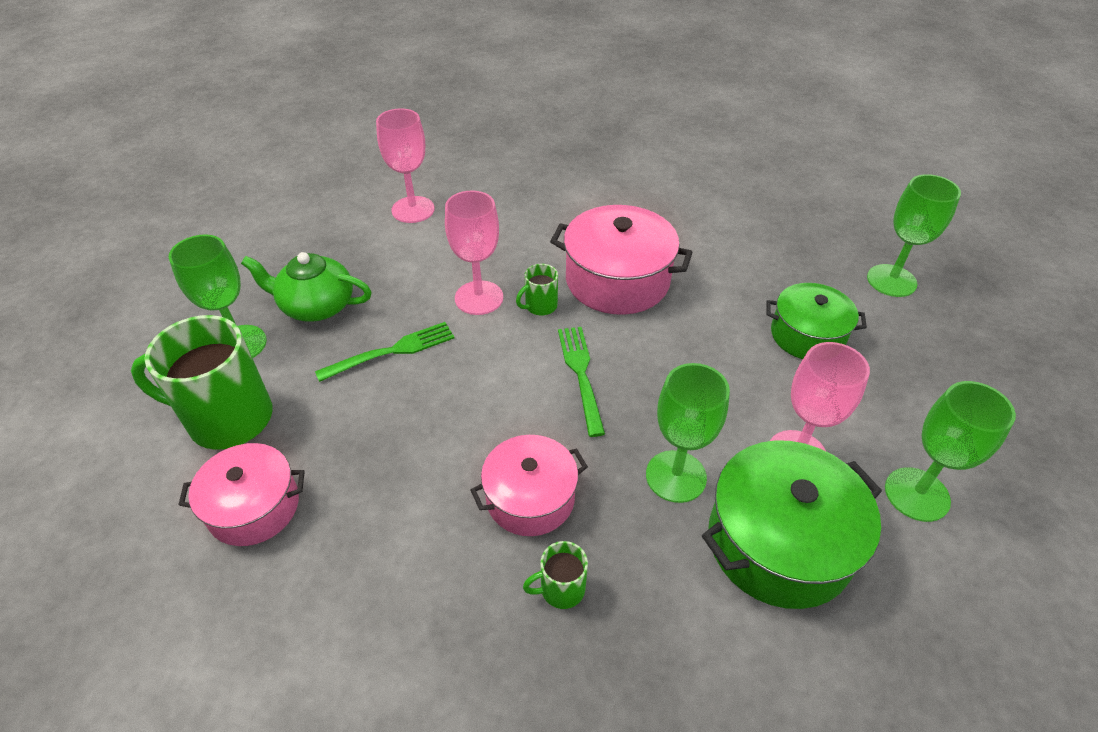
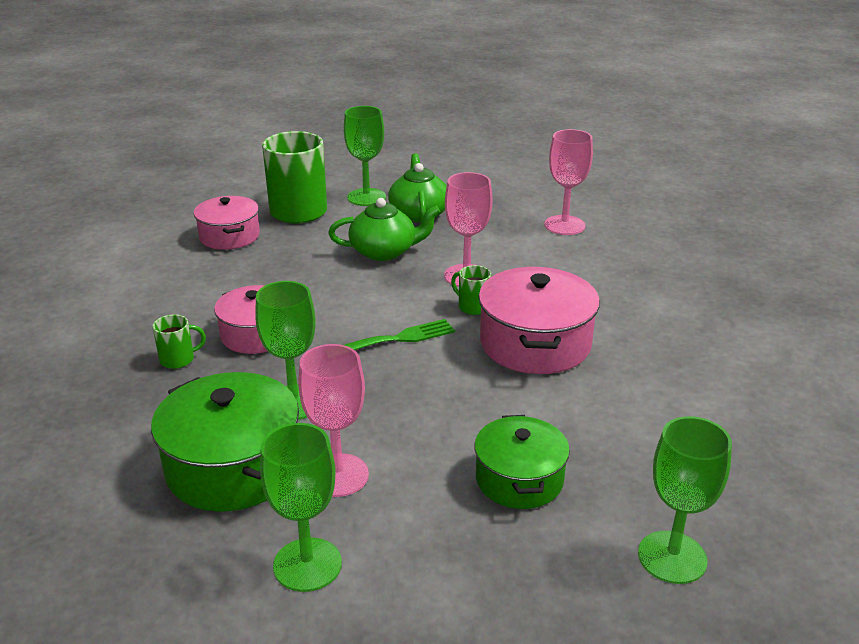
camera: 75 degrees right, 15 degrees down
green fork [315,322,455,382] -> green teapot [328,198,440,261]
green mug [523,541,588,609] -> green mug turned 105 degrees clockwise [152,315,206,369]

